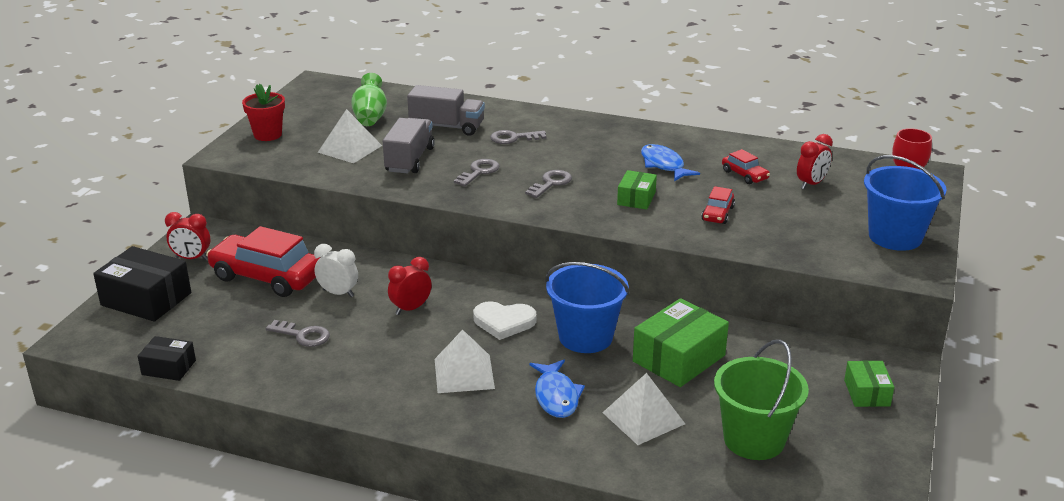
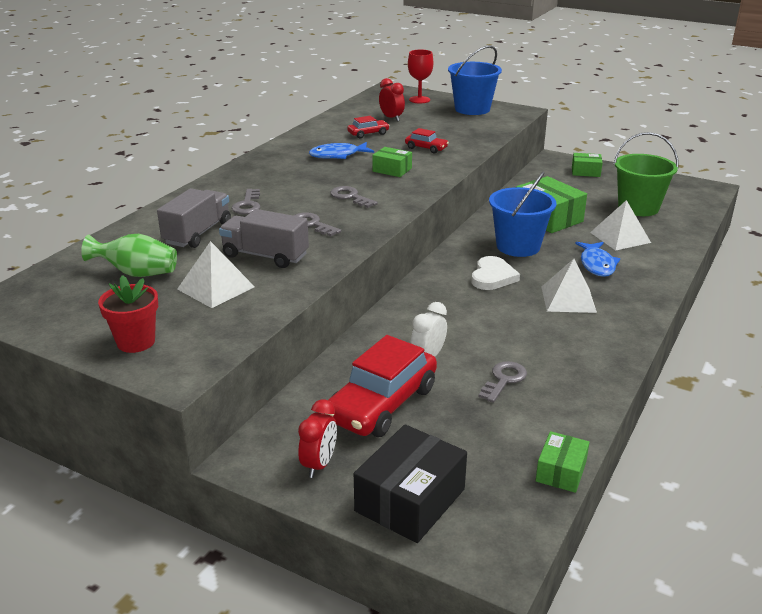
camera: 80 degrees left, 0 degrees up
black box [138,336,196,381] -> green box [536,431,590,493]
red clock [388,257,432,315] -> none
blue fish [529,360,585,418] -> blue fish turned 90 degrees clockwise [575,242,620,277]

